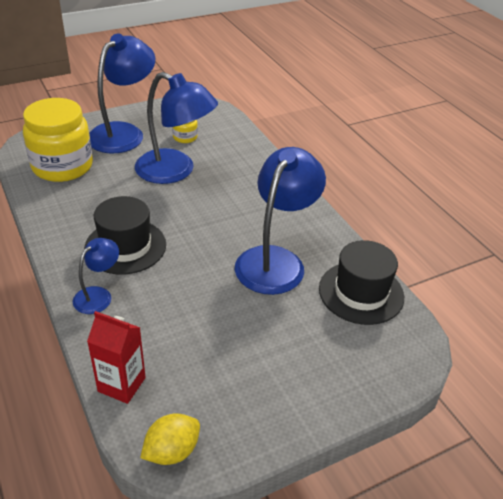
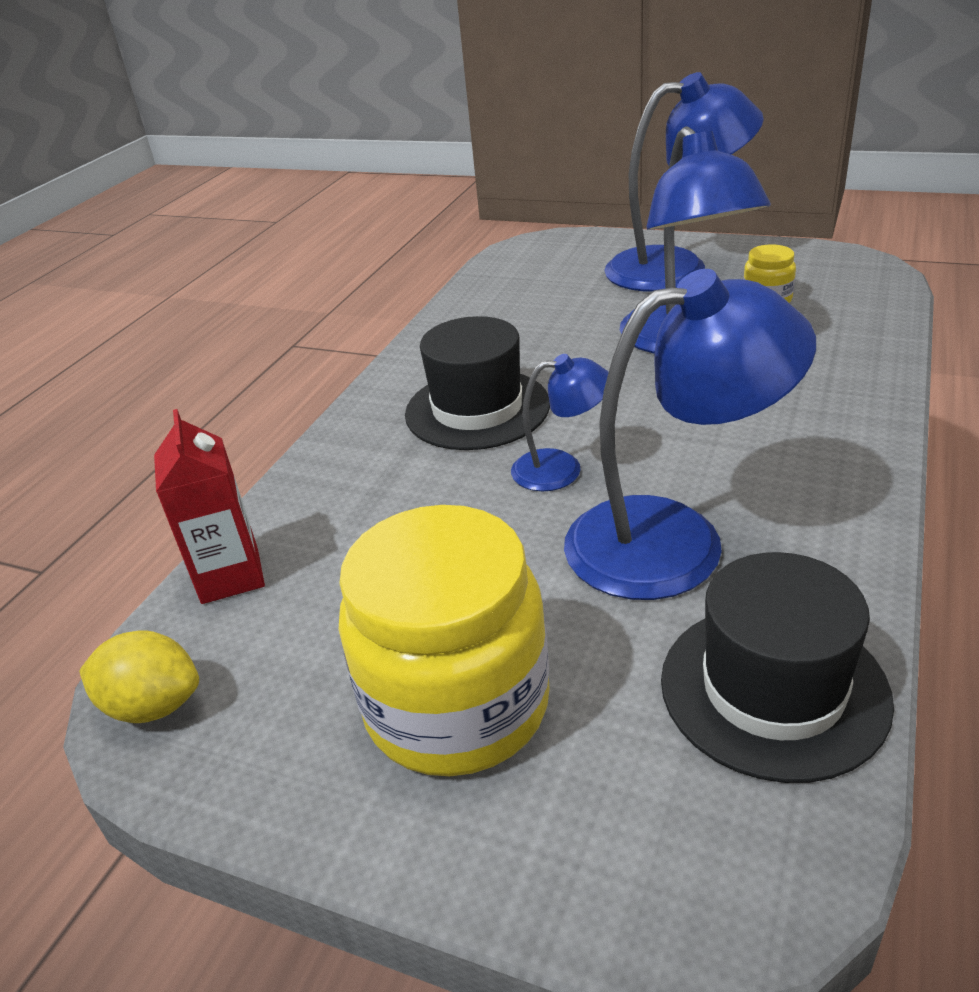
camera: 55 degrees right, 5 degrees down
yellow jar [23,98,93,182] -> yellow jar moved to [339,505,550,776]
blue lamp [73,238,119,314] -> blue lamp moved to [511,354,609,491]

